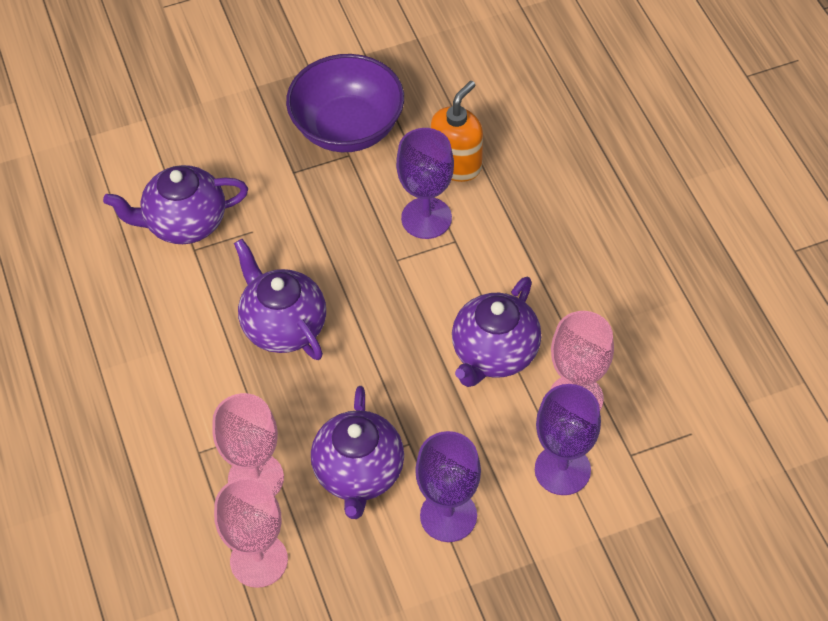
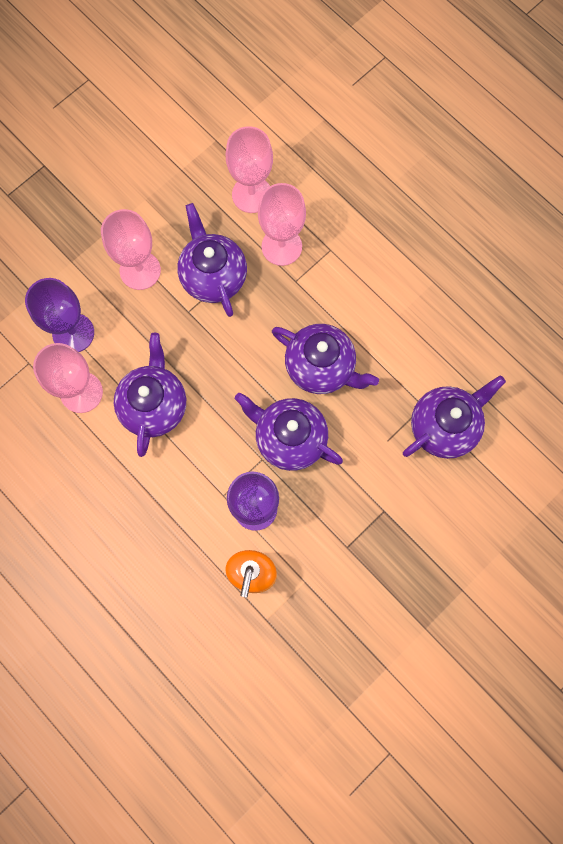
camera: 155 degrees right, 20 degrees up
purple bowl [286,54,404,152] -> none
purple goblet [415,431,481,542] -> pink goblet [101,209,161,290]
none -> purple teapot [235,393,343,471]

